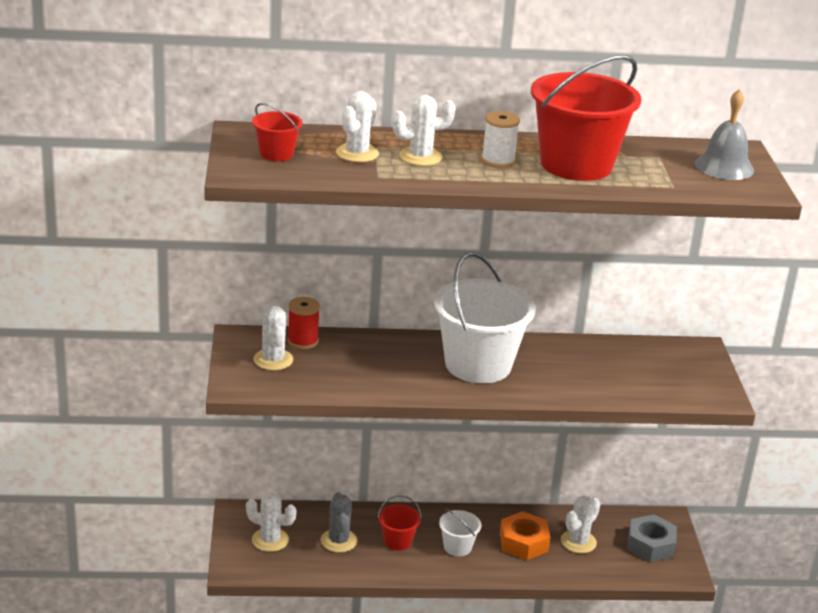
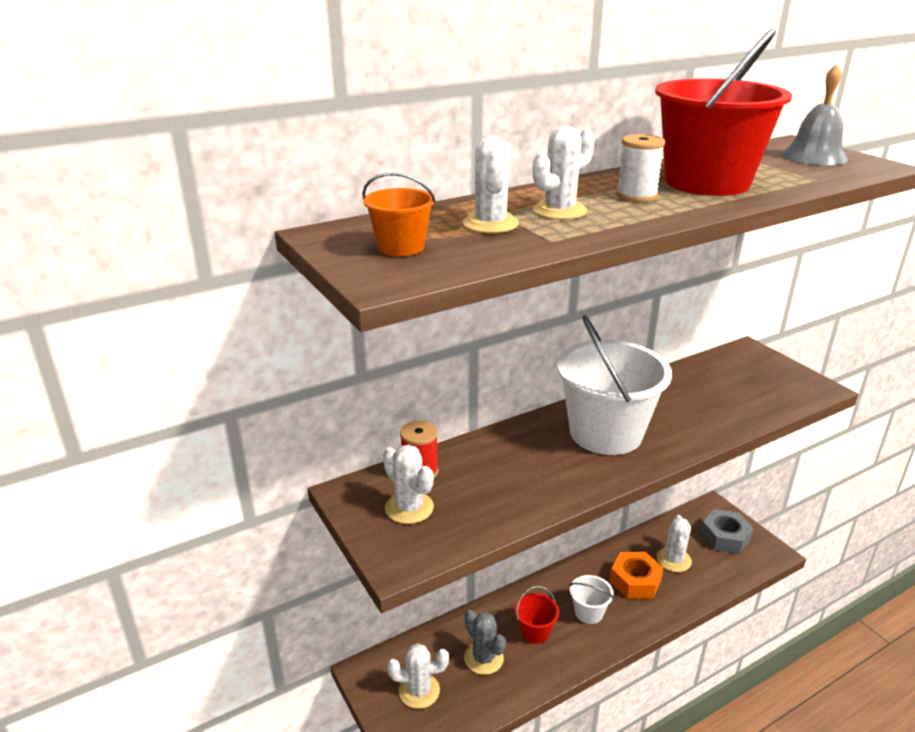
camera: 25 degrees left, 0 degrees up
red bucket [252,103,302,161] -> orange bucket [362,173,436,256]

